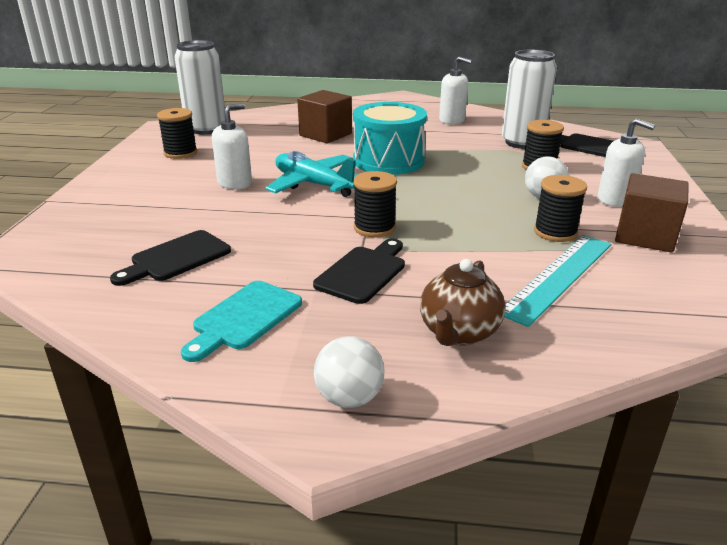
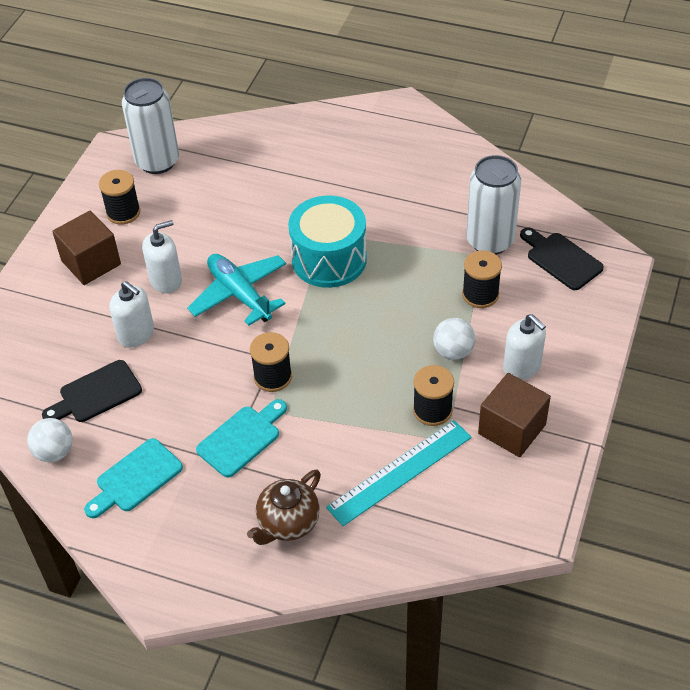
camera: 15 degrees right, 20 degrees up
brown cube [297,90,352,143] -> brown cube moved to [52,211,121,285]
black cutting board [313,239,405,304] -> turquoise cutting board [196,399,287,477]
white ball [314,336,384,408] -> white ball moved to [27,418,73,462]
white soap dispenser [439,57,472,124] -> white soap dispenser moved to [109,281,154,348]

